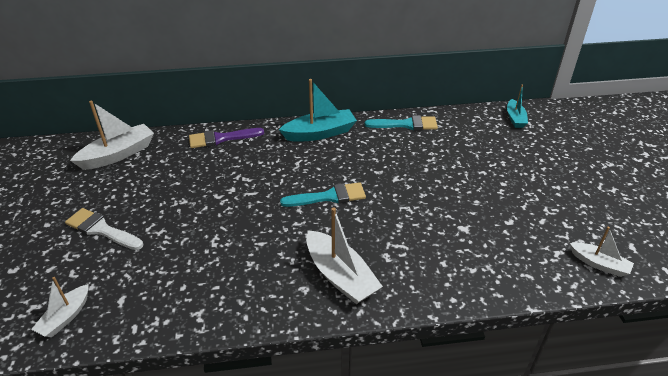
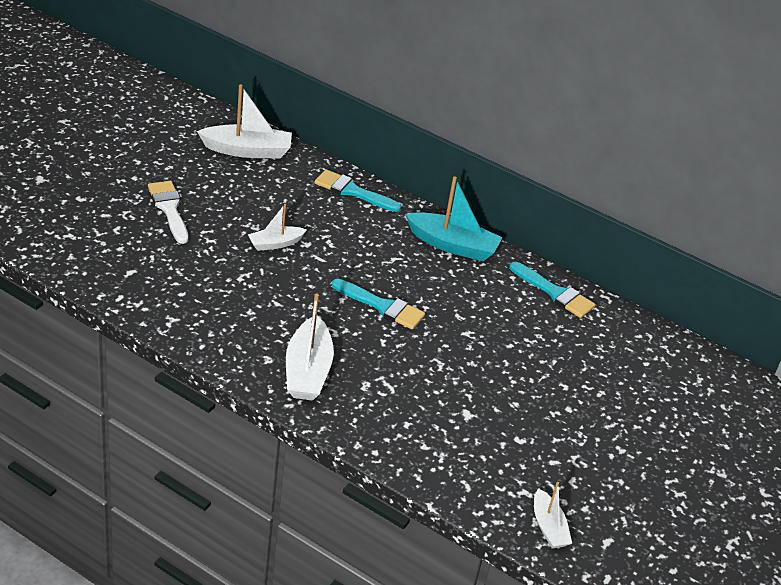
camera: 35 degrees right, 0 degrees up
white boat [31,277,89,337] -> white boat moved to [248,204,307,251]
purple brush [189,128,264,148] -> turquoise brush [314,169,401,212]
turquoise boat [507,85,528,128] -> none

